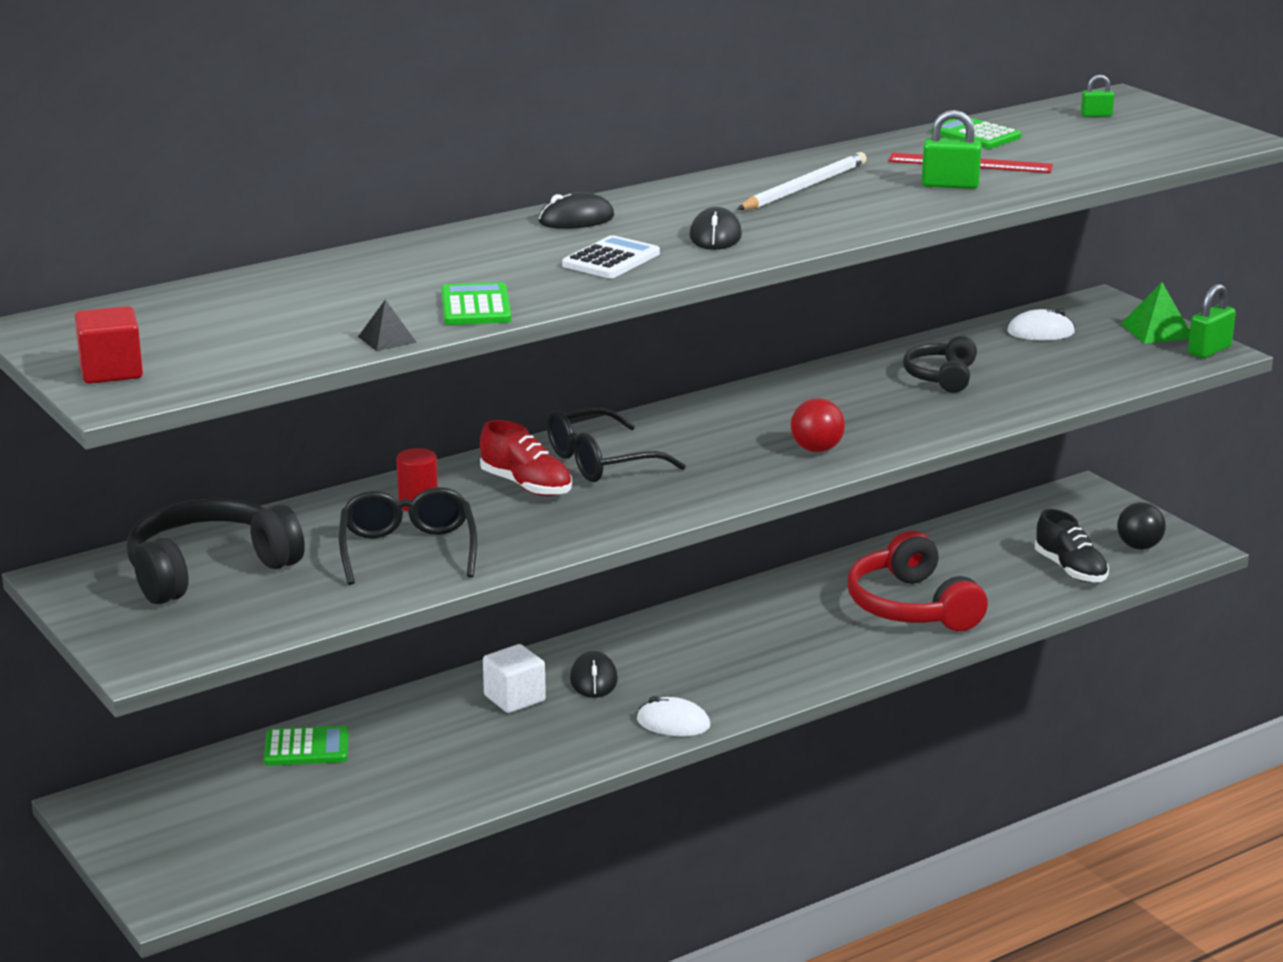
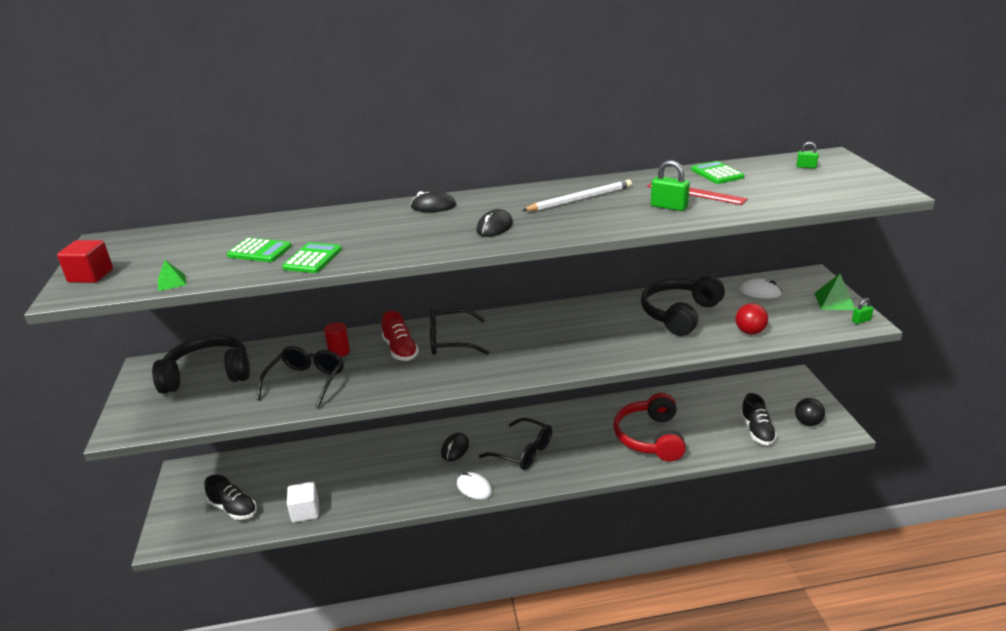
camera: 25 degrees right, 5 degrees up
green calculator [264,726,349,766] -> green calculator moved to [227,238,292,262]
black pyramid [358,299,417,351] -> none
white cube [483,644,546,713] -> white cube moved to [287,482,319,523]
white calculator [562,235,660,278] -> none
red ball [791,398,845,452] -> red ball moved to [735,303,768,334]
black headphones [903,336,977,393] -> black headphones [641,275,725,336], size x1.70
green padlock [1188,284,1236,358] -> green padlock [852,298,874,324], size x0.59
none -> green pyramid [158,260,186,291]
none -> black shoe [204,475,257,520]
none -> black glasses [479,418,552,470]

